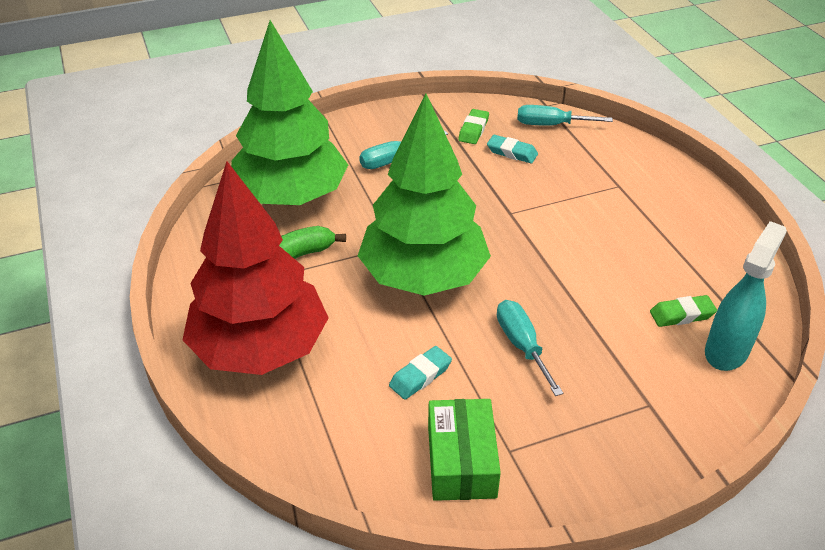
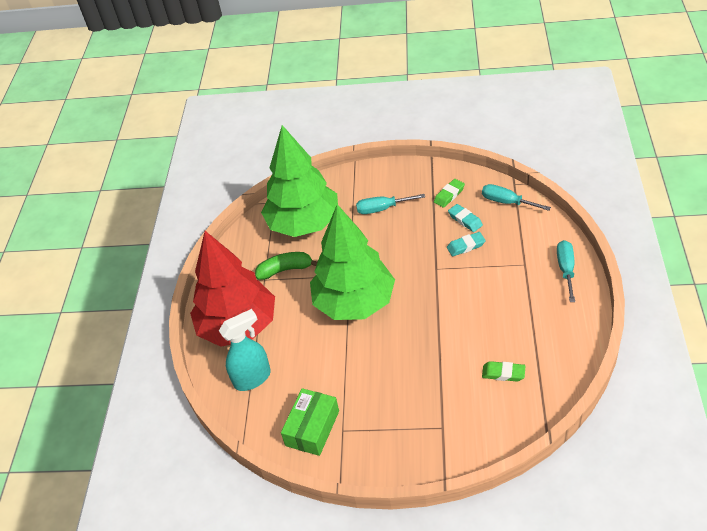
camera: 30 degrees right, 5 degrees up
turquoise eraser [389,346,452,400] -> turquoise eraser moved to [447,232,486,257]
turquoise screwdriver [497,300,563,396] -> turquoise screwdriver moved to [557,240,575,302]
turquoise spray bottle [705,221,787,371] -> turquoise spray bottle moved to [219,309,271,391]

